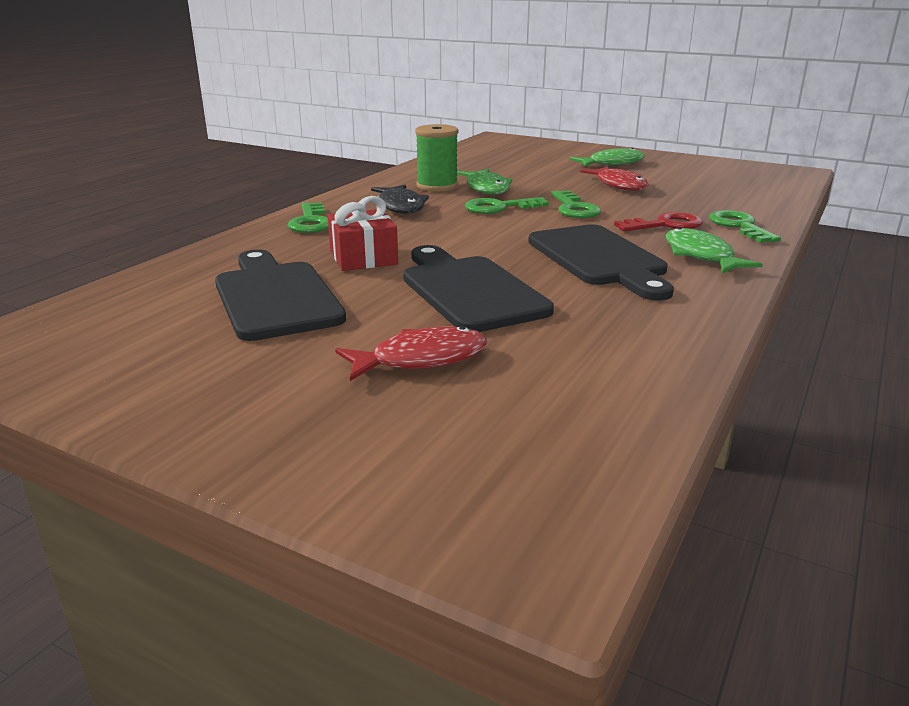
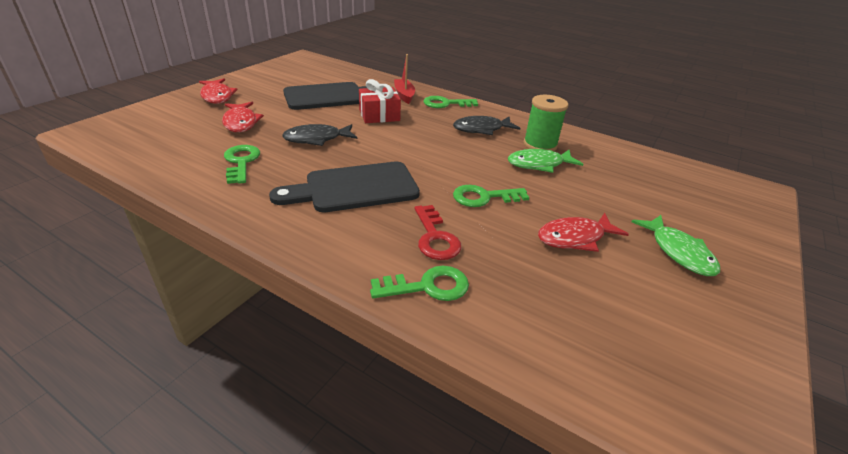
camera: 90 degrees right, 10 degrees up
black cutting board [403,245,554,332] -> black fish [282,124,357,146]
green key [465,197,549,214] -> green key moved to [224,145,260,184]
green fish [666,227,763,273] -> none
none -> red fish [199,78,238,104]
none -> red boat [394,54,415,104]

